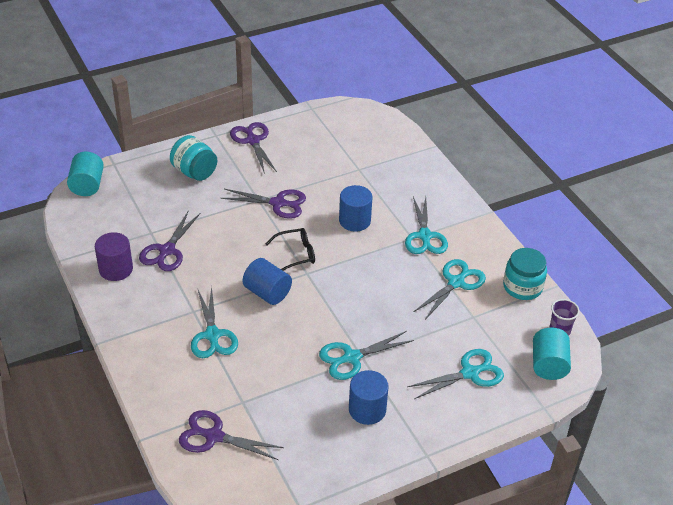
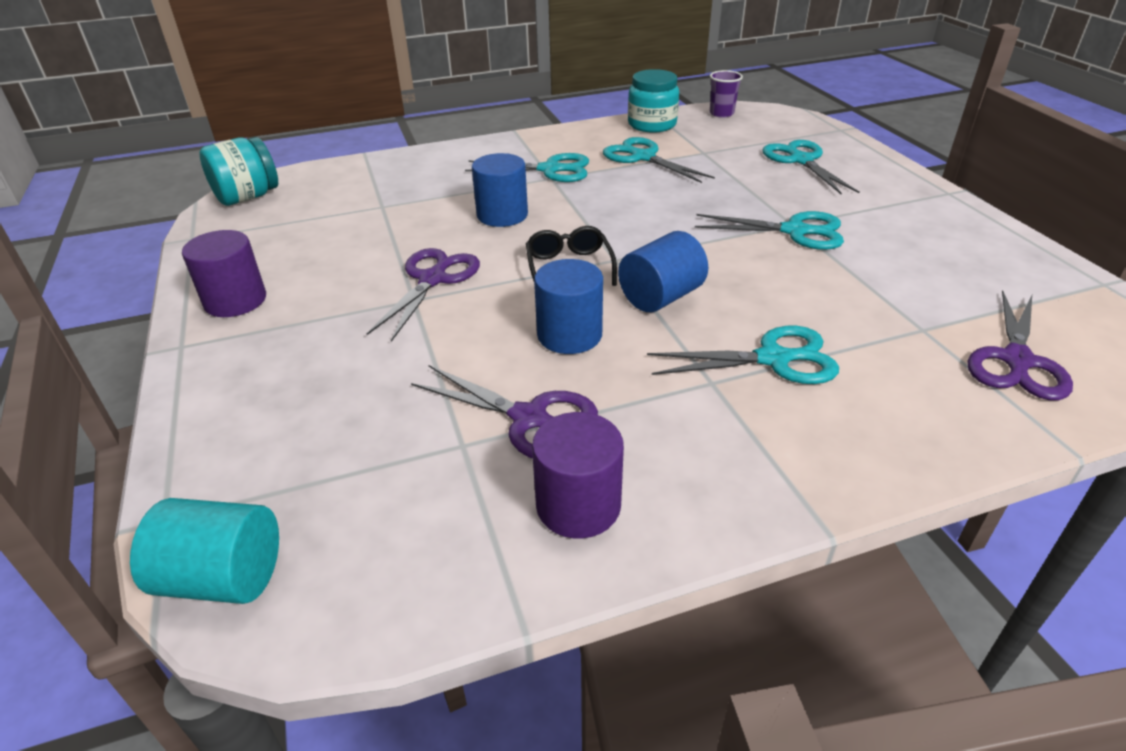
camera: 80 degrees left, 5 degrees down
turquoise jar [170,135,217,181] -> turquoise jar moved to [199,137,278,206]
purple scissors [230,122,277,174] -> purple cylinder [182,230,266,317]
turquoise scissors [319,331,414,380] -> turquoise scissors turned 60 degrees counterclockwise [695,211,844,250]
blue cylinder [349,370,389,425] -> blue cylinder moved to [534,259,603,354]
turquoise cylinder [533,328,571,380] -> none

